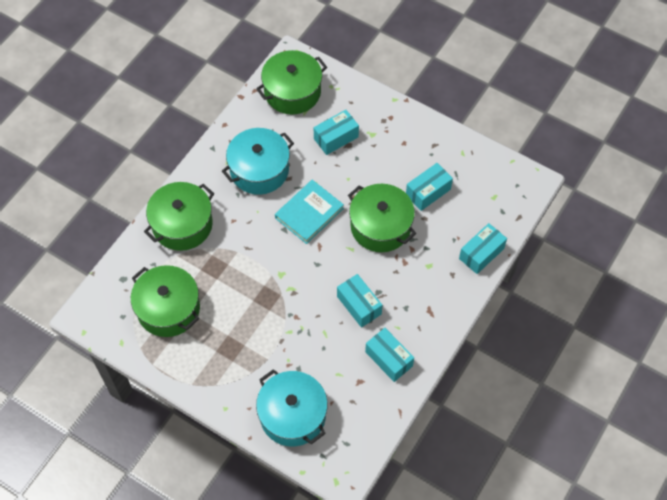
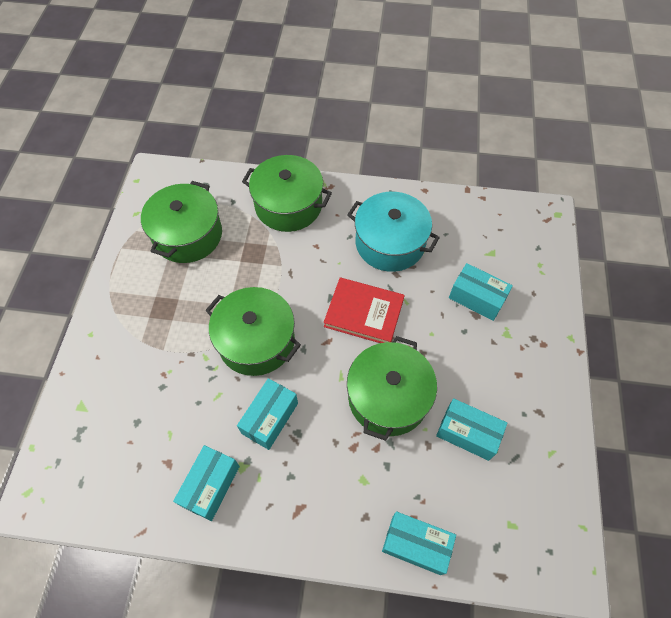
camera: 65 degrees right, 0 degrees up
green pot [256,50,327,115] -> green pot moved to [205,287,301,376]
turquoise pot [256,369,328,446] -> none
turquoise book [275,180,344,244] -> red book [324,278,405,343]

